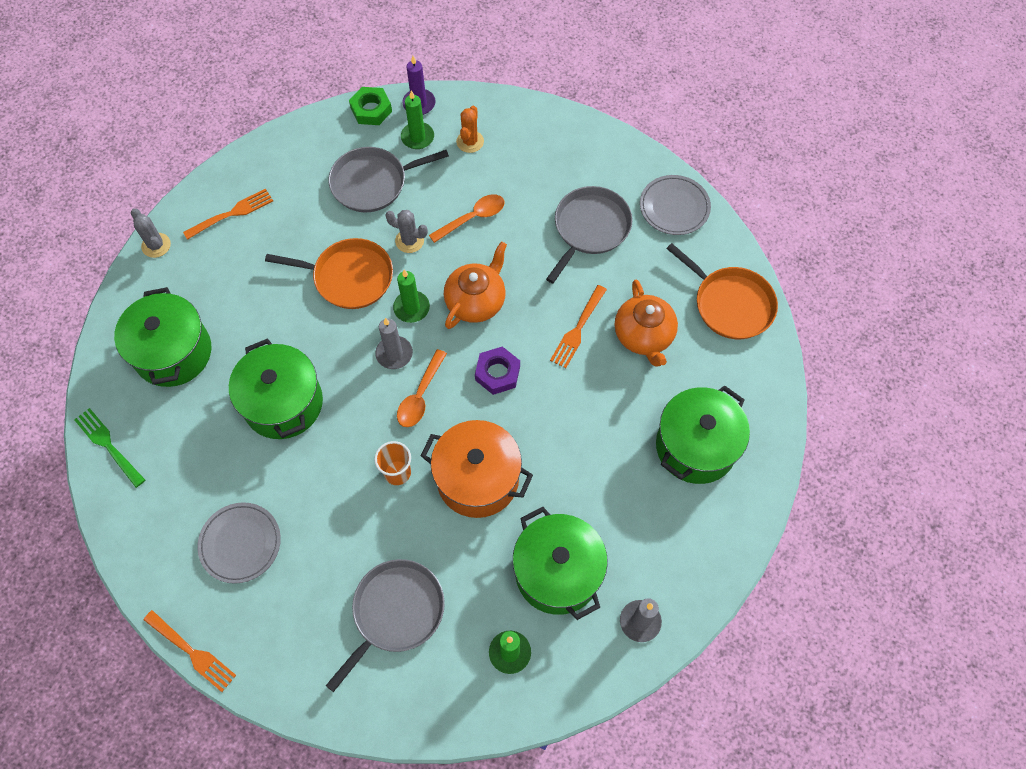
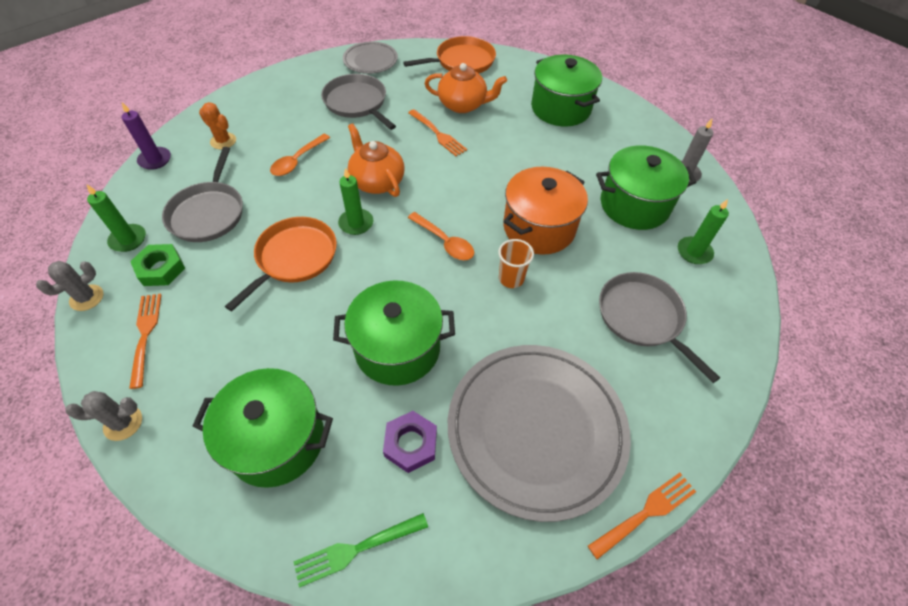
camera: 70 degrees left, 10 degrees down
grey plate [197,502,281,584] -> grey plate [448,345,631,522], size x1.97
green nut [349,87,392,125] -> green nut moved to [130,244,185,286]
grey candle [375,318,413,369] -> none
grey cactus [385,210,428,253] -> grey cactus moved to [36,261,103,311]
green candle [401,90,434,149] -> green candle moved to [87,185,146,252]
orange spoon [429,194,505,243] -> orange spoon turned 135 degrees counterclockwise [270,134,330,176]
purple nut [475,346,520,395] -> purple nut moved to [383,411,437,473]

